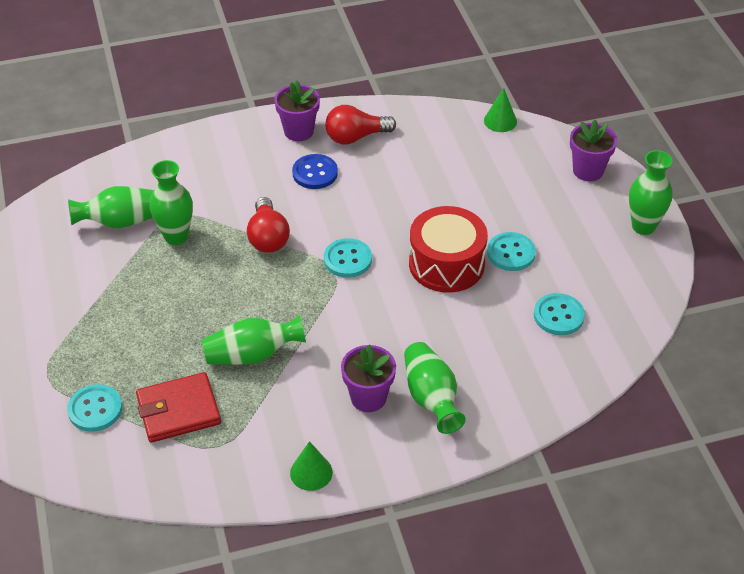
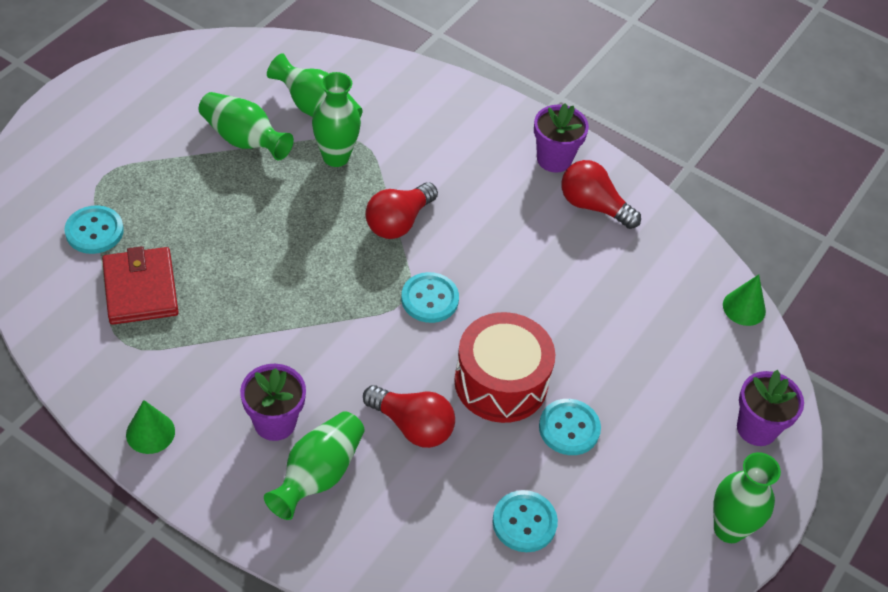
camera: 45 degrees right, 5 degrees up
red wallet [136,372,221,443] -> red wallet turned 45 degrees clockwise [102,246,179,325]
green vase [202,315,306,365] -> green vase moved to [199,92,294,160]
blue button [292,154,338,189] -> none
none -> red light bulb [363,385,455,448]

